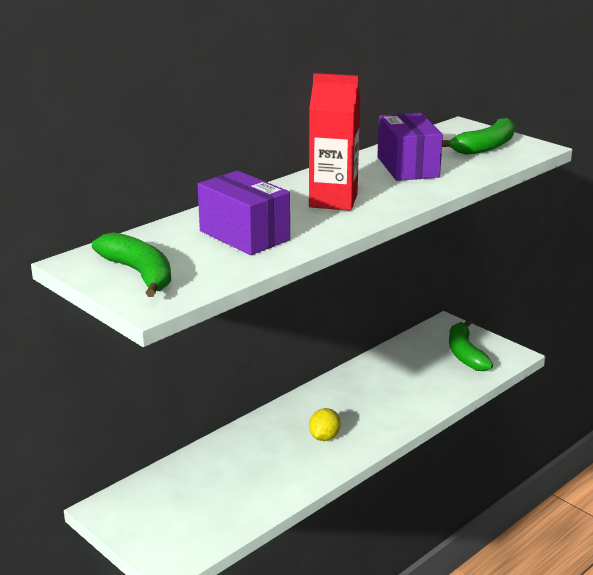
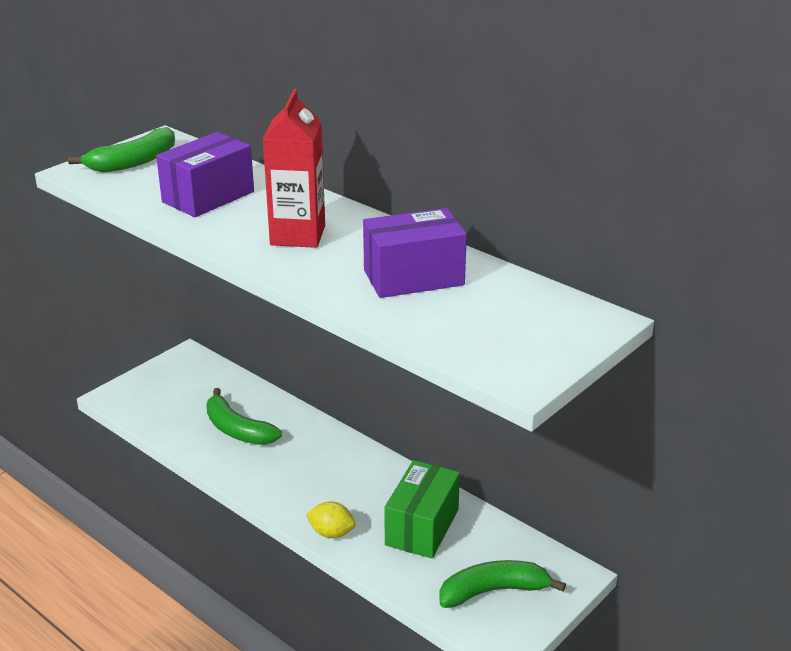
camera: 85 degrees right, 5 degrees up
yellow lemon [309,408,341,441] -> yellow lemon moved to [306,502,356,538]
green banana [442,118,515,155] -> green banana moved to [206,388,282,445]
none -> green box [384,460,460,559]

